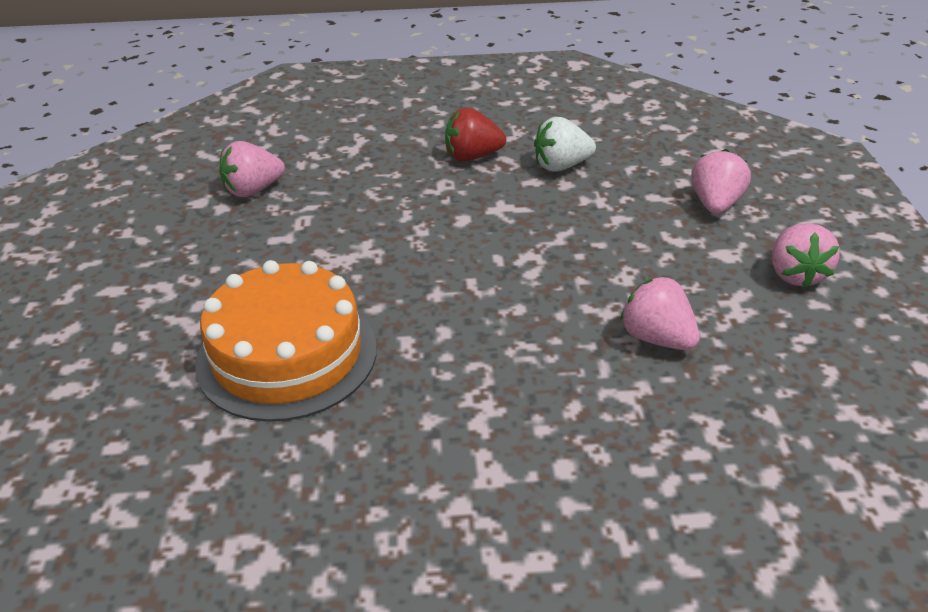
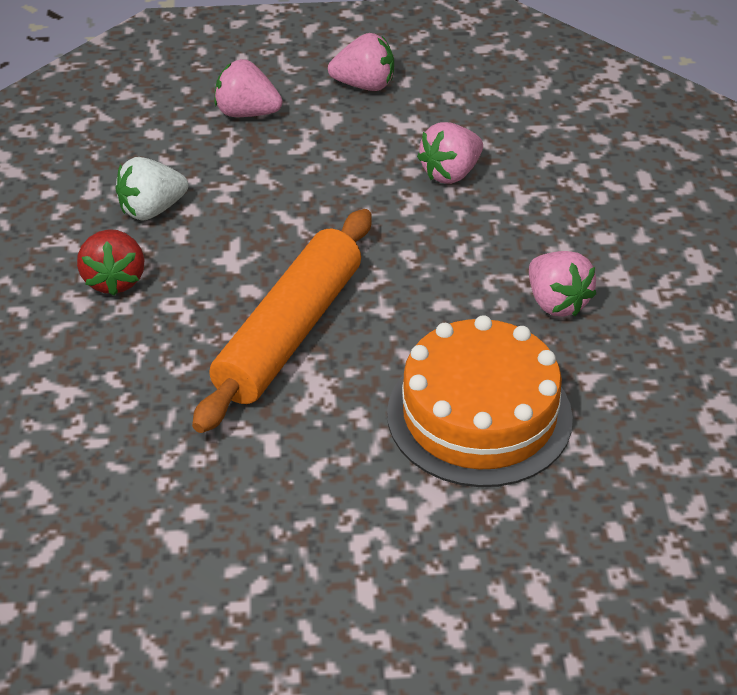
camera: 90 degrees left, 5 degrees up
pink strawberry [219,141,285,197] -> pink strawberry moved to [529,251,596,317]
white strawberry [534,117,596,172] -> white strawberry turned 75 degrees clockwise [116,157,188,221]
none -> orange rolling pin [192,209,372,433]

